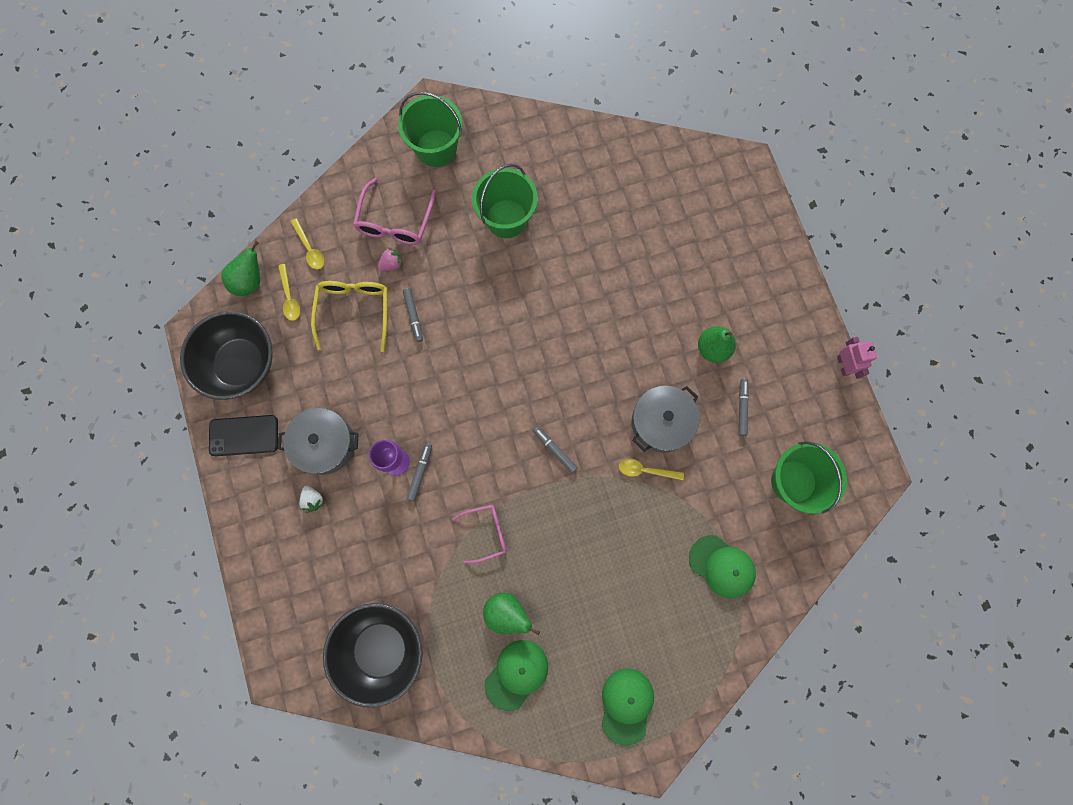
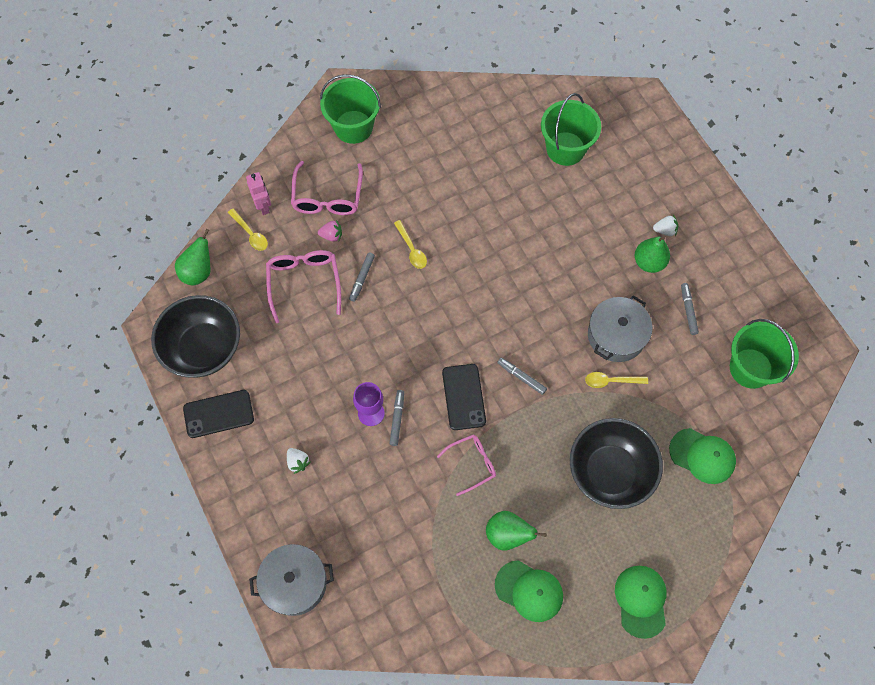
camera: 10 degrees left, 10 degrees down
yellow spoon [278,264,300,321] -> yellow spoon moved to [394,220,427,269]
grey pot [278,408,358,475] -> grey pot moved to [249,544,334,616]
yellow glasses [311,281,387,352] -> pink glasses [266,250,341,323]
black bowl [323,603,423,708] -> black bowl moved to [570,418,663,509]
pink strawberry [378,248,403,272] -> pink strawberry turned 45 degrees clockwise [318,220,342,241]
grey marker [403,288,423,342] -> grey marker turned 45 degrees clockwise [349,252,375,302]
green bucket [472,164,538,238] -> green bucket moved to [541,93,601,166]
green cap [484,640,548,711] -> green cap turned 90 degrees clockwise [495,560,563,622]
pink robot [837,337,877,379] -> pink robot moved to [246,172,271,215]
none -> black phone [442,364,486,430]
none -> white strawberry [653,215,678,236]

